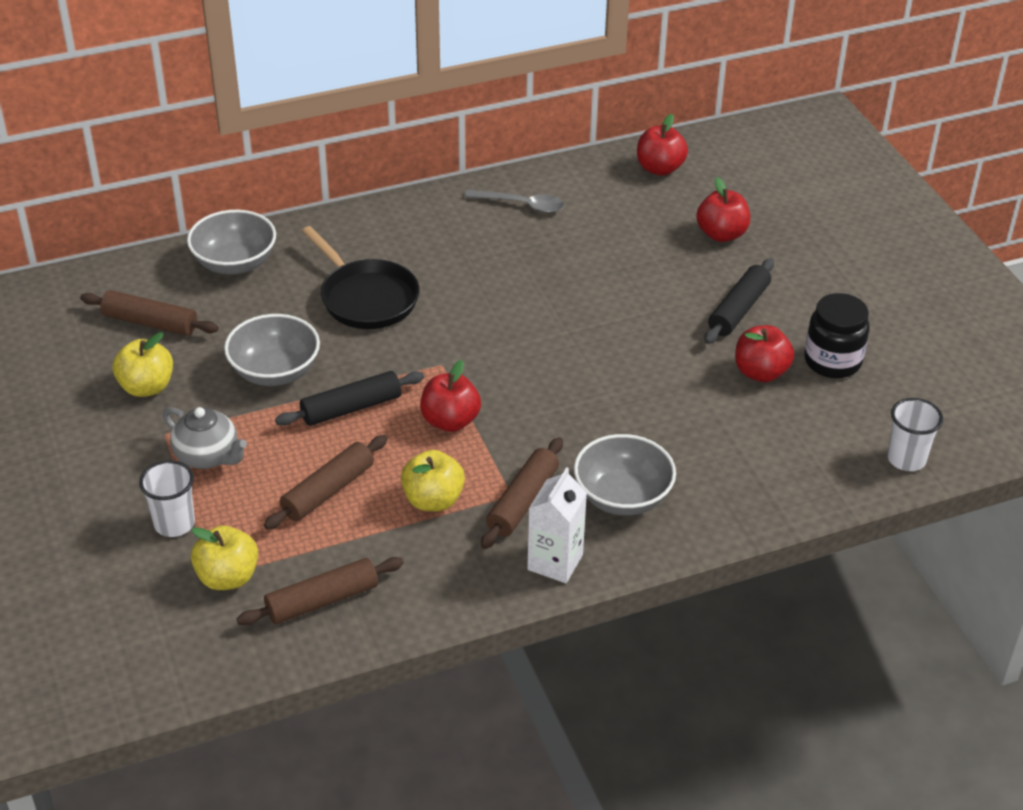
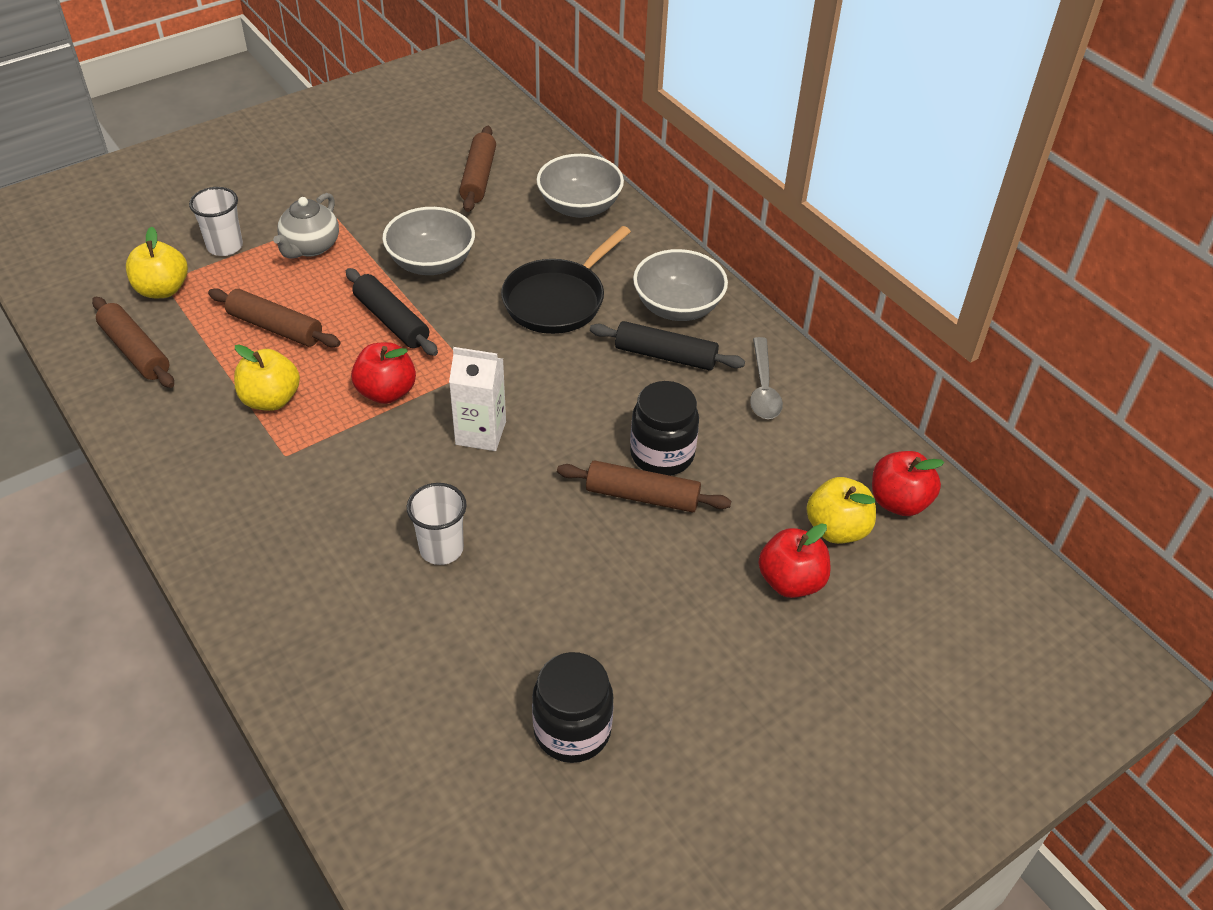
camera: 75 degrees right, 5 degrees up
yellow apple [113,332,173,397] -> yellow apple moved to [806,477,876,544]
brown rolling pin [481,437,563,549] -> brown rolling pin moved to [557,460,731,513]
white carton [527,467,587,583] -> white carton moved to [449,347,506,451]
grey bowl [574,434,676,516] -> grey bowl moved to [633,249,728,321]
black rolling pin [704,258,774,344] -> black rolling pin moved to [590,321,745,371]
red apple [735,325,794,382] -> none
white cup [887,398,943,471] -> white cup moved to [407,483,467,565]
none -> black jar [630,381,699,476]

